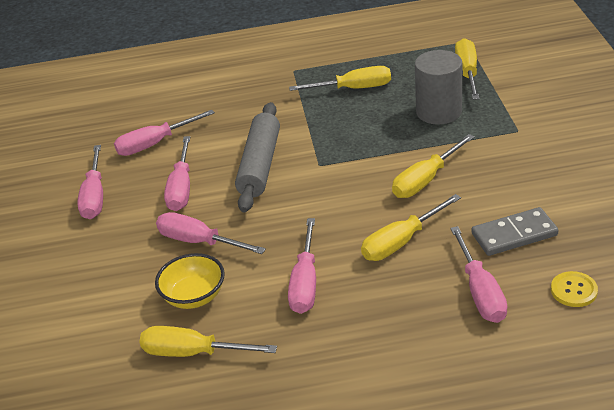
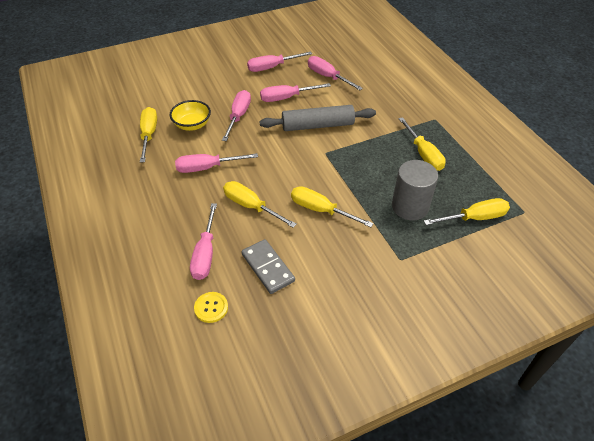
camera: 70 degrees right, 10 degrees up
pink screwdriver [450,226,508,323] -> pink screwdriver turned 60 degrees counterclockwise [190,203,217,280]

